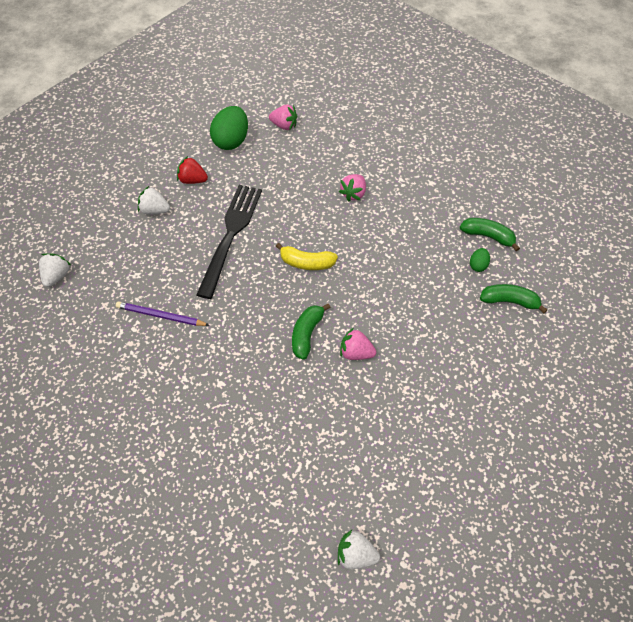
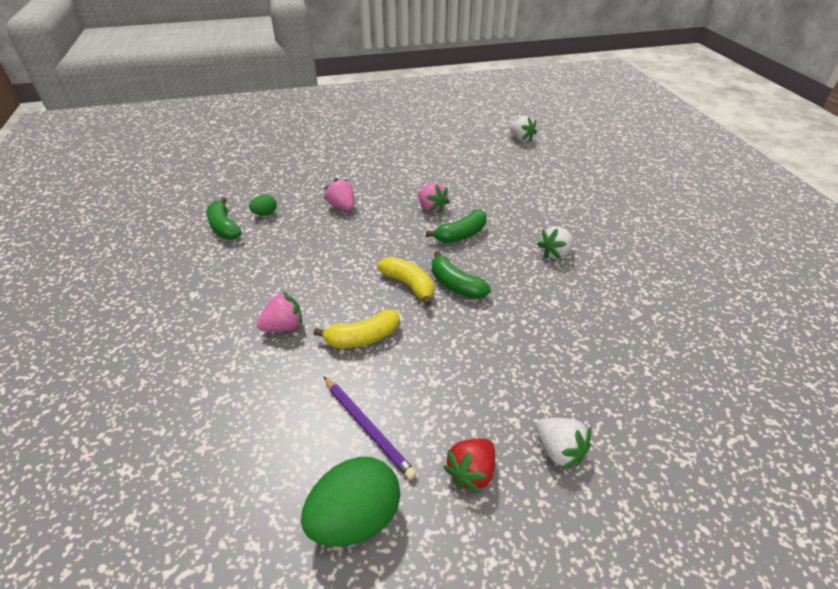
camera: 145 degrees left, 15 degrees down
white strawberry [39,253,71,287] -> white strawberry moved to [537,226,573,259]
purple pencil [116,301,210,326] -> purple pencil moved to [323,376,417,480]
red strawberry [177,156,208,184] -> red strawberry turned 75 degrees clockwise [443,438,495,493]
black fork [196,185,262,299] -> none
pink strawberry [269,105,297,130] -> pink strawberry moved to [324,178,354,211]
green banana [480,284,547,313] -> green banana moved to [432,251,491,299]
none -> yellow banana [314,309,400,348]

